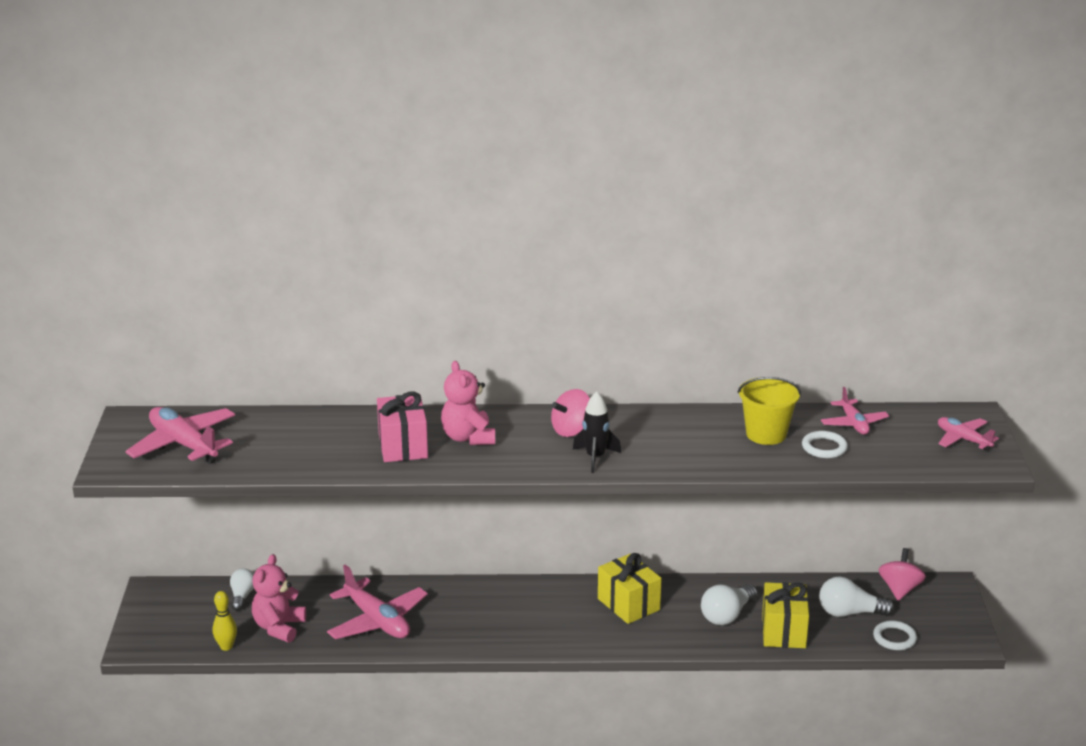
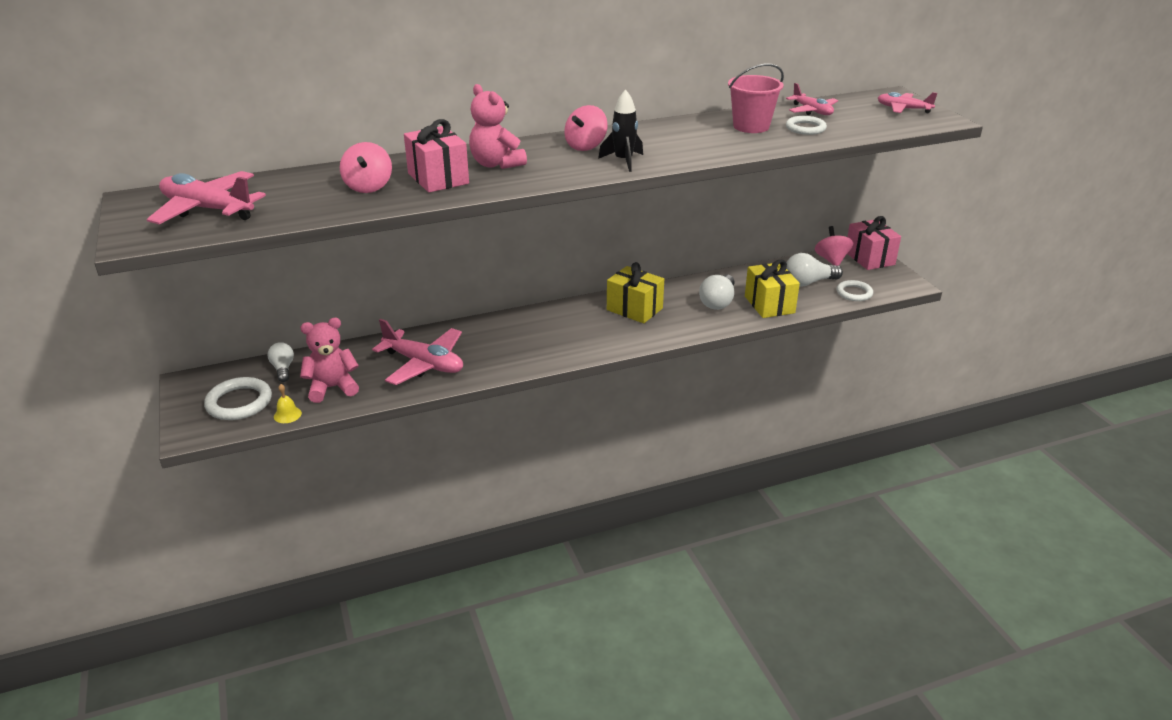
camera: 20 degrees left, 5 degrees up
yellow bowling pin [213,591,237,651] -> yellow bell [274,384,302,423]
pink teddy bear [252,554,306,643] -> pink teddy bear turned 75 degrees clockwise [300,318,359,403]
yellow bucket [738,377,801,445] -> pink bucket [728,64,784,133]
none -> white ring [204,377,272,420]
none -> pink spinning top [340,142,392,193]
none -> pink gift [847,216,901,270]

